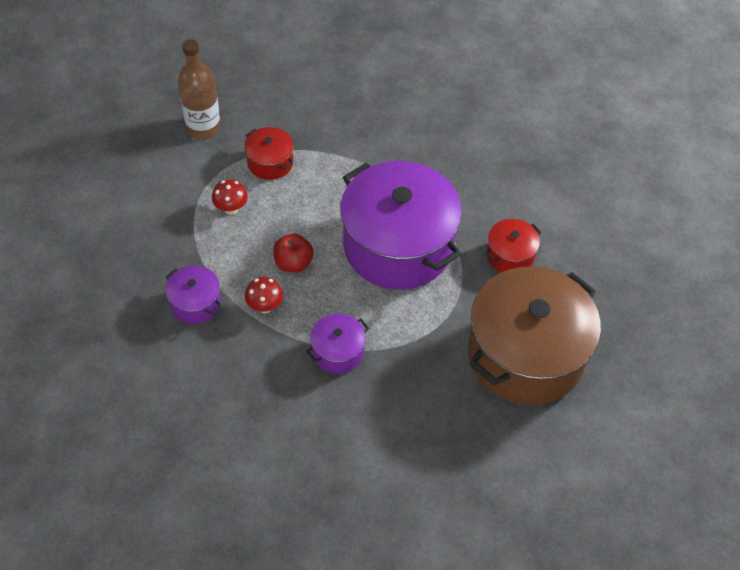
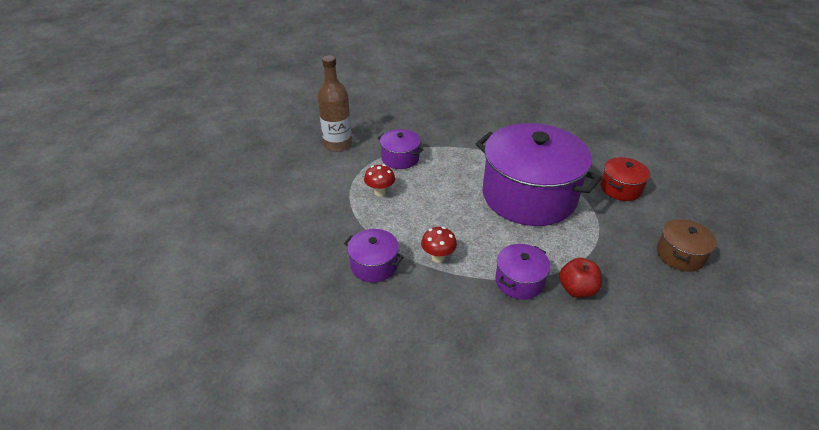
camera: 10 degrees left, 15 degrees down
red pot [244,127,294,180] -> purple pot [377,129,424,169]
red apple [273,234,314,273] -> red apple moved to [559,258,602,298]
brown pot [468,266,601,405] -> brown pot [657,219,717,272], size x0.44

